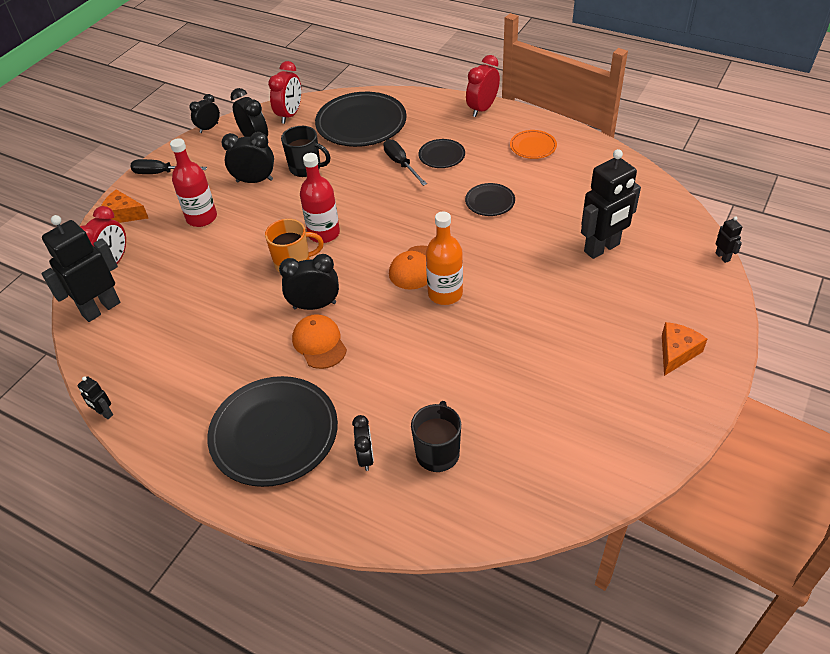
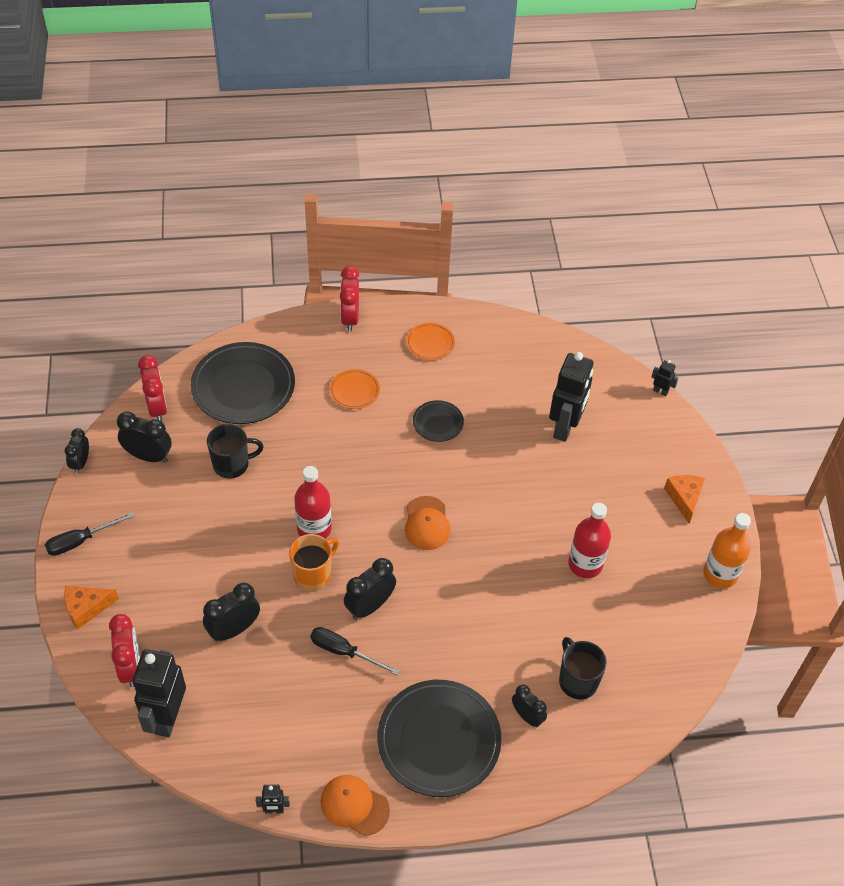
camera: 40 degrees left, 5 degrees up
red bottle [170,138,217,227] -> red bottle moved to [568,503,611,578]
black clock [222,132,274,183] -> black clock moved to [203,583,260,642]
orange cap [292,314,347,369] -> orange cap moved to [320,775,390,836]
black screwdriver [383,139,427,186] -> black screwdriver moved to [310,627,399,675]
black plate [419,139,465,168] -> orange plate [329,369,380,409]
orange bottle [426,211,463,305] -> orange bottle moved to [703,513,751,588]

